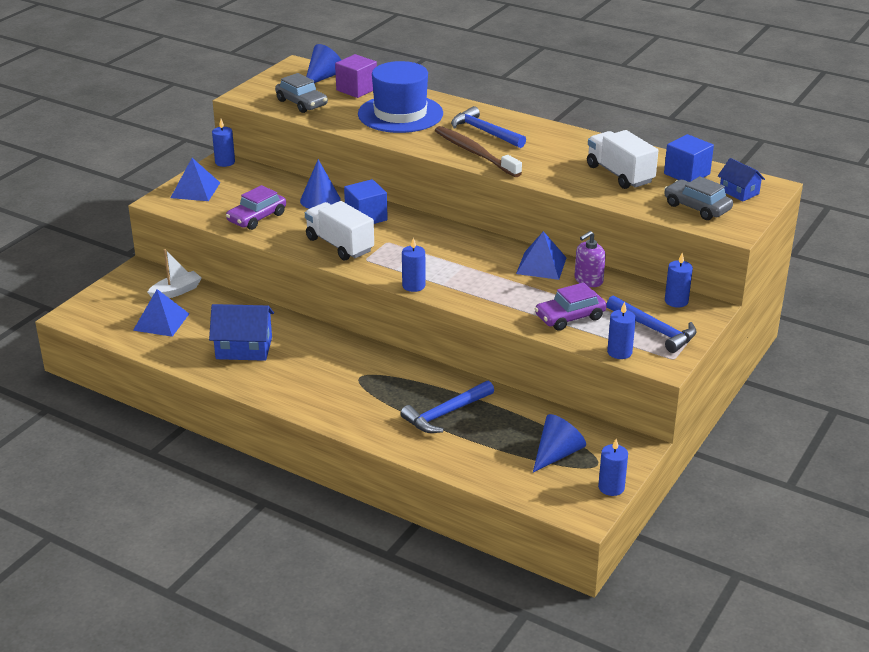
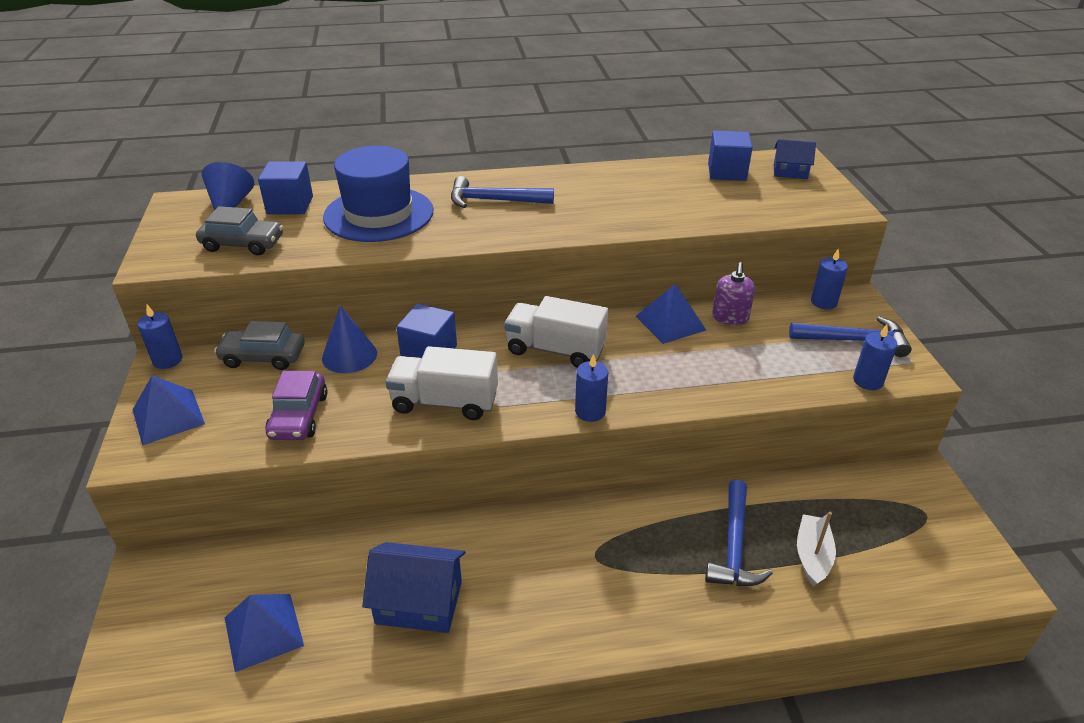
camera: 40 degrees left, 5 degrees up
white boat [147,249,202,298] -> white boat moved to [797,512,836,587]
blue house [209,304,274,361] -> blue house turned 45 degrees clockwise [362,542,465,633]
purple cube [335,54,377,98] -> blue cube [258,161,313,214]
brown toothbrush [435,126,522,177] -> none
blue cone [533,414,586,472] -> none
purple car [535,282,607,331] -> none
white truck [587,130,658,189] -> white truck moved to [504,296,608,368]
blue candle [598,439,628,496] -> none
grey car [664,176,733,220] -> grey car moved to [214,321,305,370]

